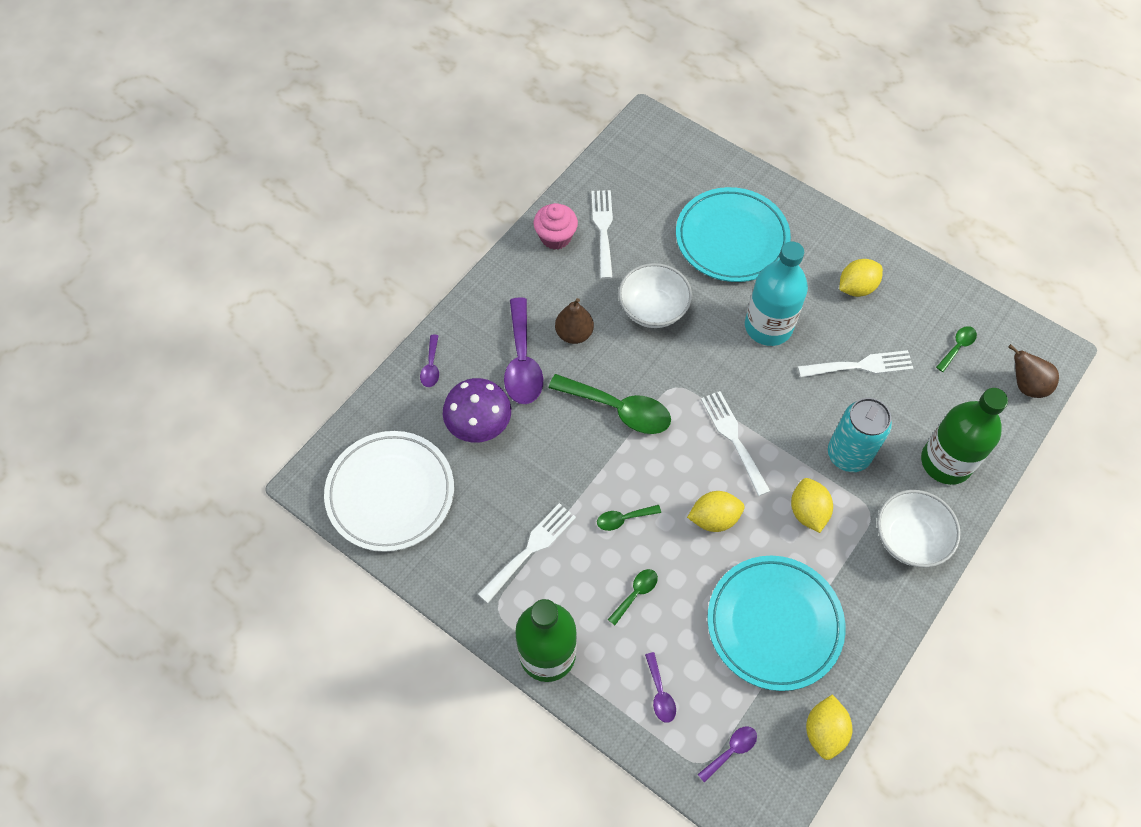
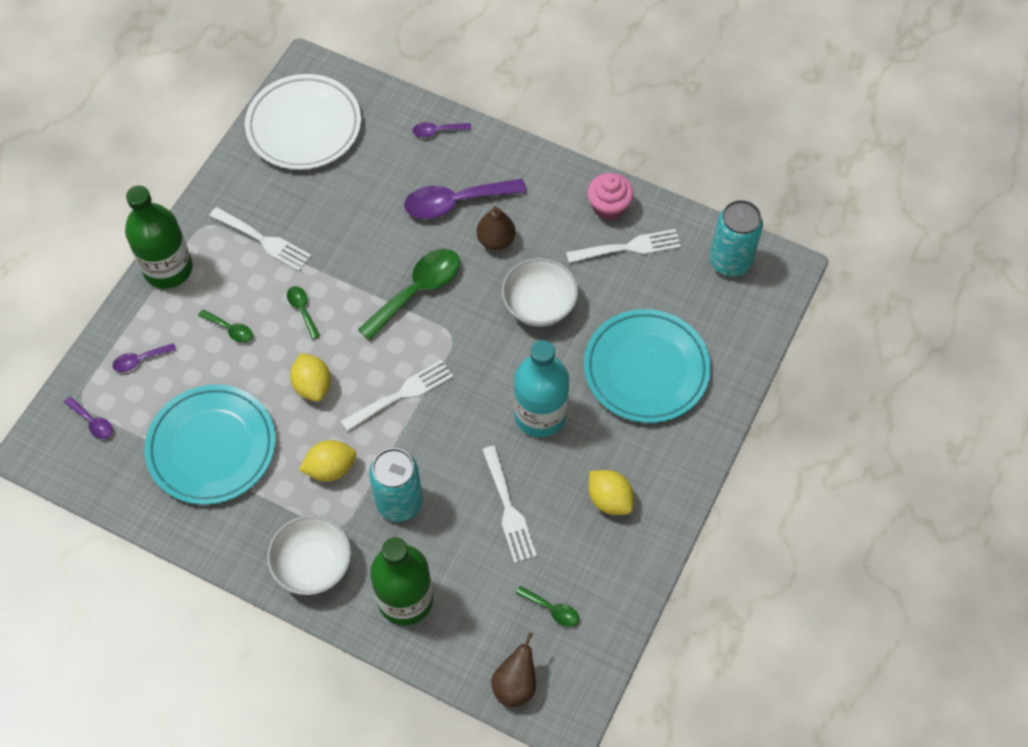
camera: 80 degrees right, 0 degrees up
purple mushroom [443,378,511,443] -> none
green spoon [549,374,671,434] -> green spoon turned 150 degrees counterclockwise [358,249,460,340]
yellow lemon [806,694,852,760] -> none
none -> turquoise can [710,200,763,277]

